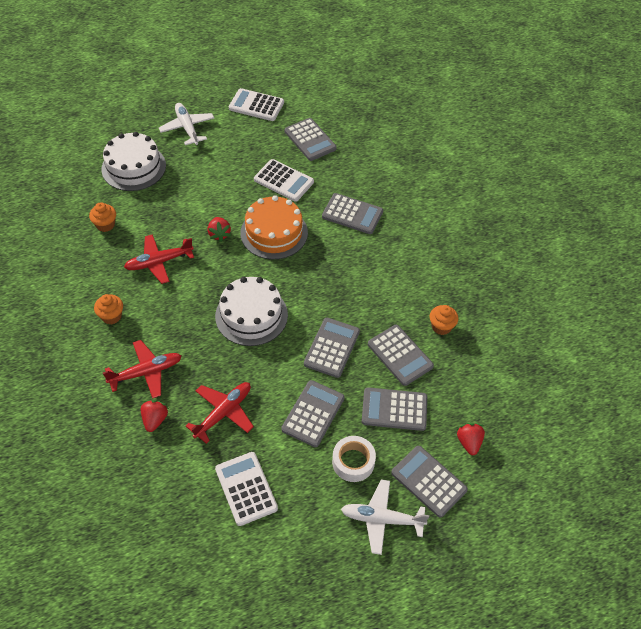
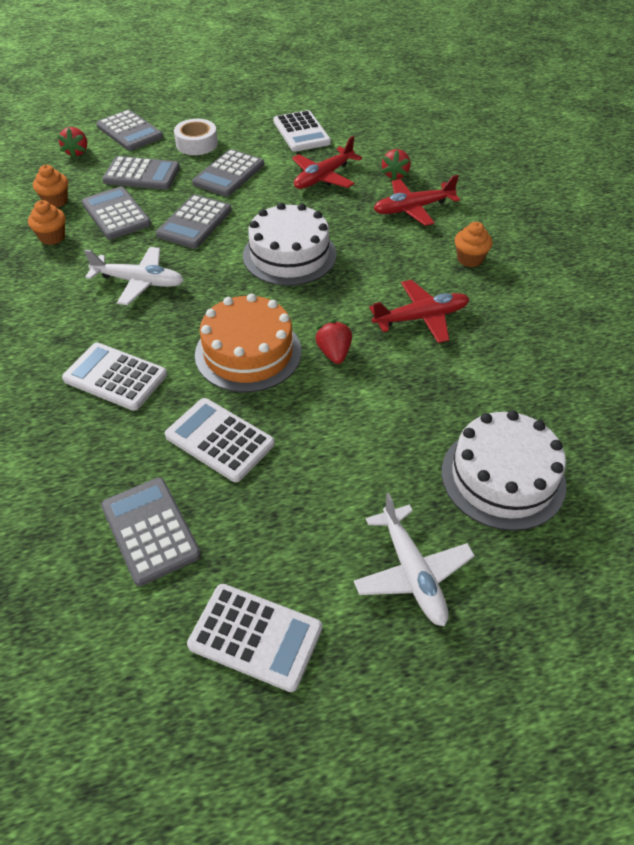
camera: 175 degrees left, 5 degrees down
orange cupcake [89,202,116,232] -> orange cupcake moved to [33,165,68,208]
grey calculator [322,193,383,234] -> white calculator [62,343,167,411]
white plane [341,479,429,555] -> white plane moved to [84,247,184,305]

